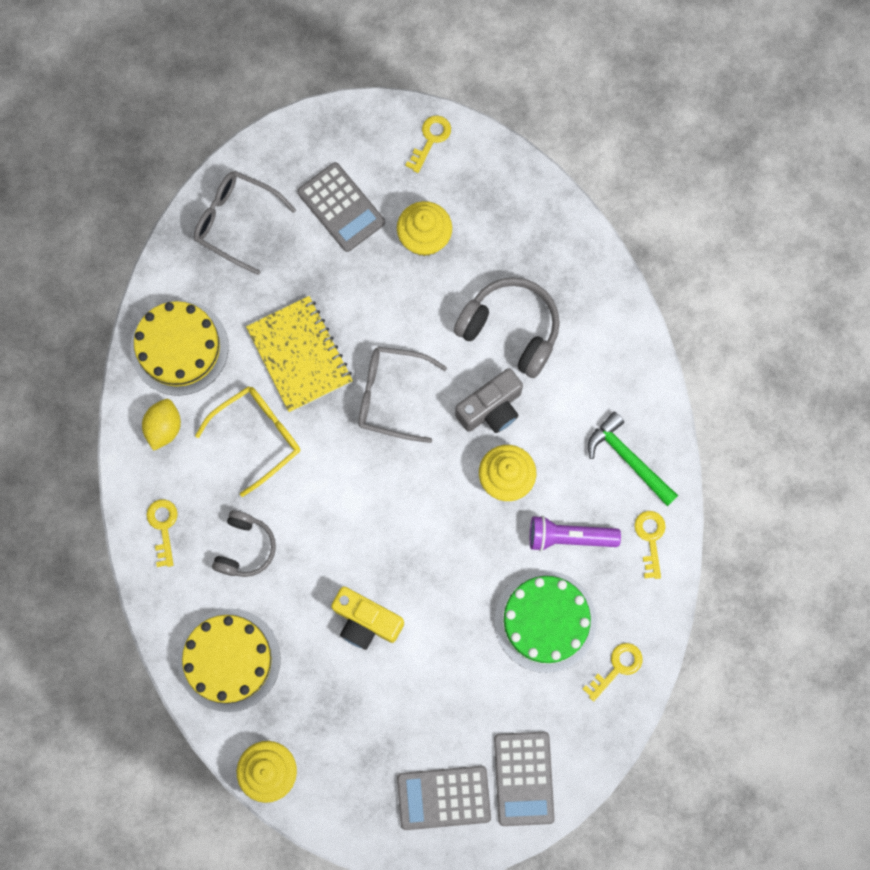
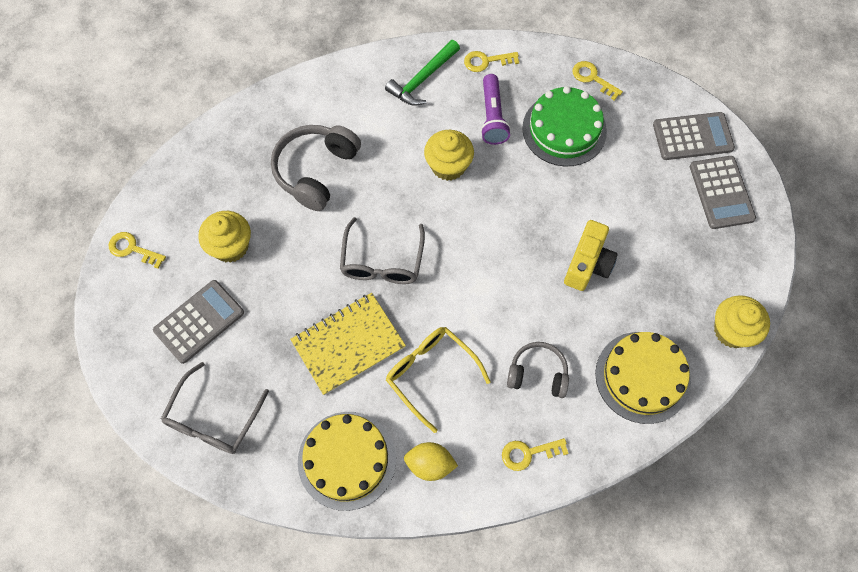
camera: 95 degrees left, 10 degrees down
grey camera [455,368,523,433] -> none

